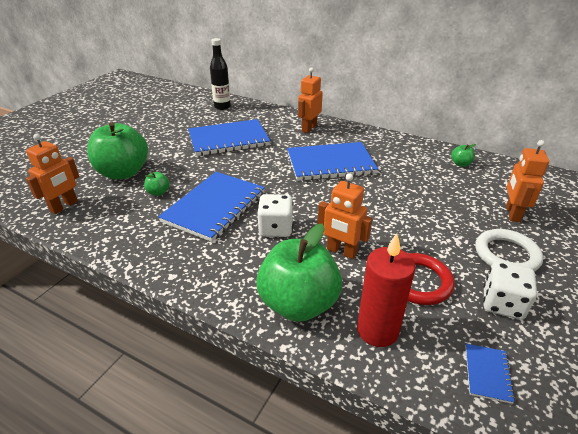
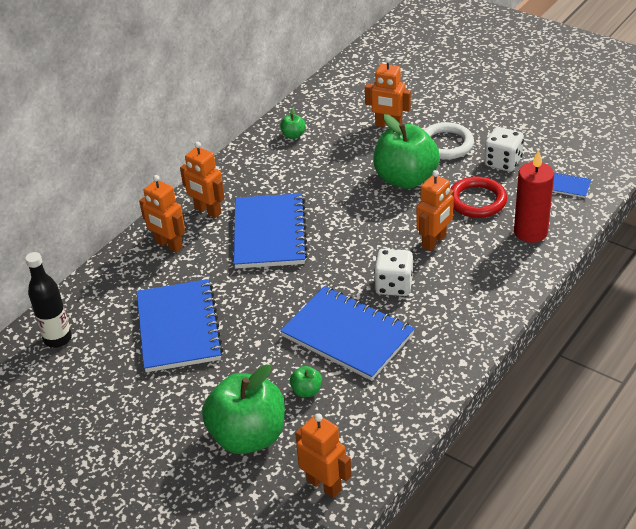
camera: 80 degrees left, 5 degrees up
green apple [256,223,342,322] -> green apple moved to [373,114,440,189]
none -> orange robot [180,142,225,218]

